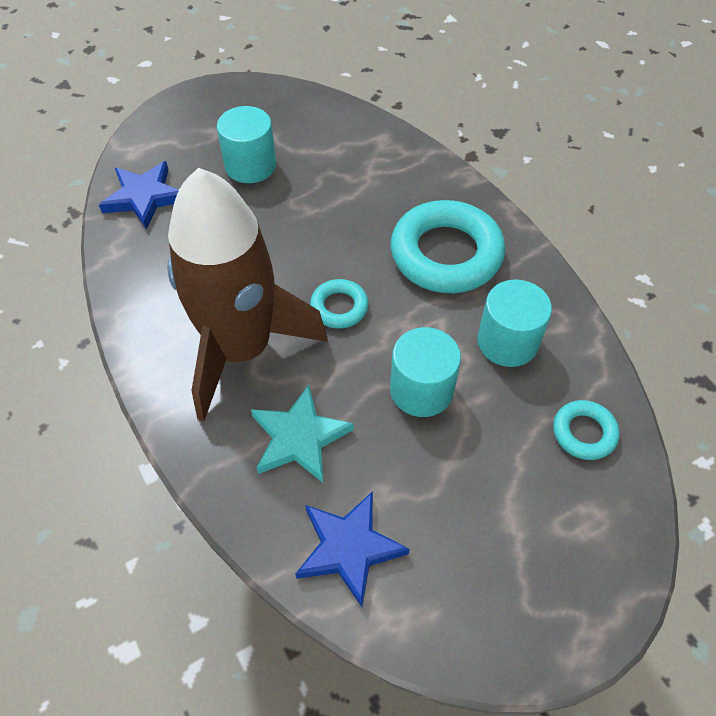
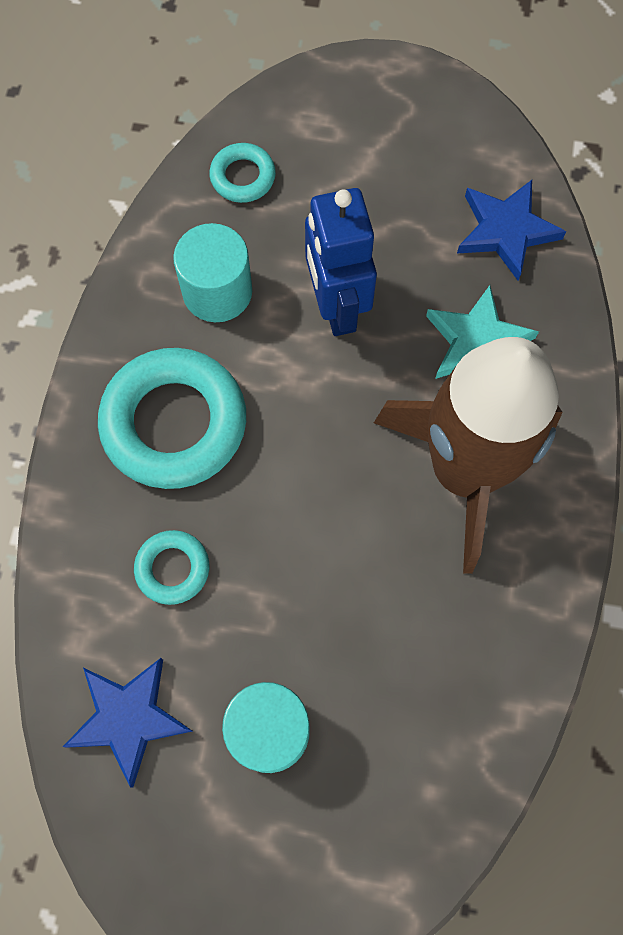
camera: 140 degrees left, 15 degrees up
blue star [99,161,179,230] -> blue star moved to [63,658,192,787]
turquoise ring [310,279,368,329] -> turquoise ring moved to [134,530,209,605]
turquoise cylinder [390,327,461,417] -> blue robot [305,188,377,336]

